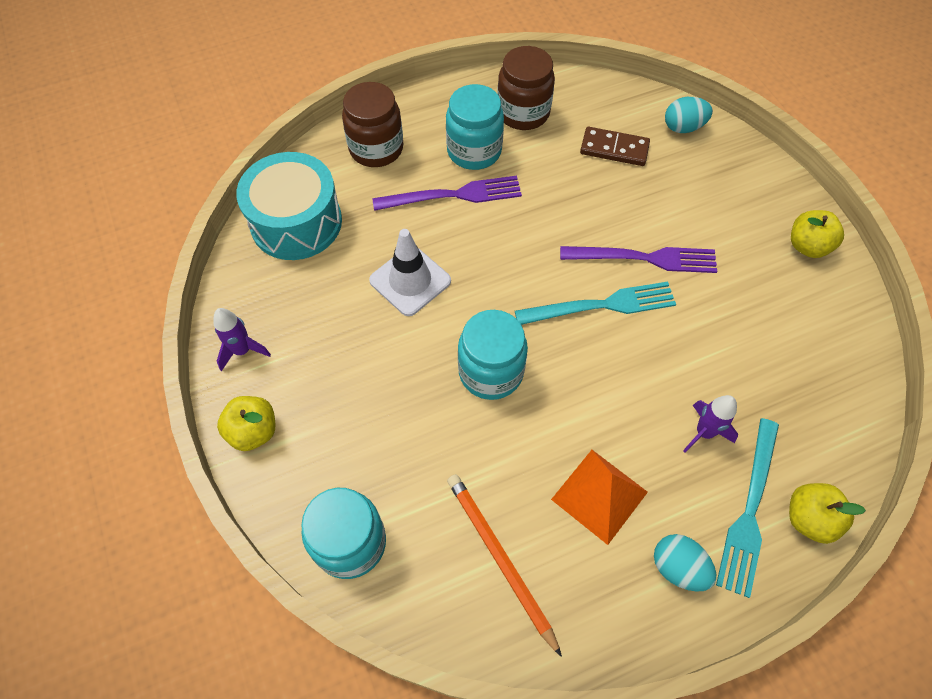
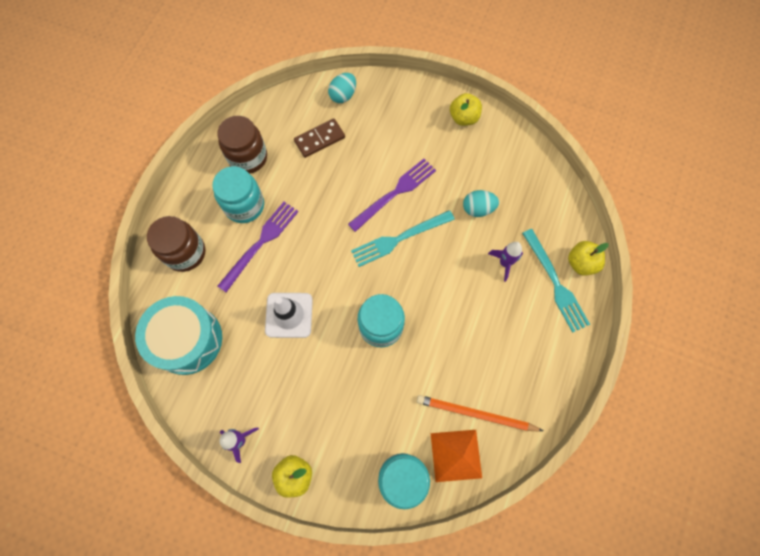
camera: 45 degrees left, 10 degrees up
turquoise fork [515,282,676,325] -> turquoise fork turned 150 degrees counterclockwise [351,210,455,267]
orange pyramid [551,450,648,545] -> orange pyramid moved to [431,430,482,482]
turquoise egg [654,534,716,592] -> turquoise egg moved to [463,190,499,217]

